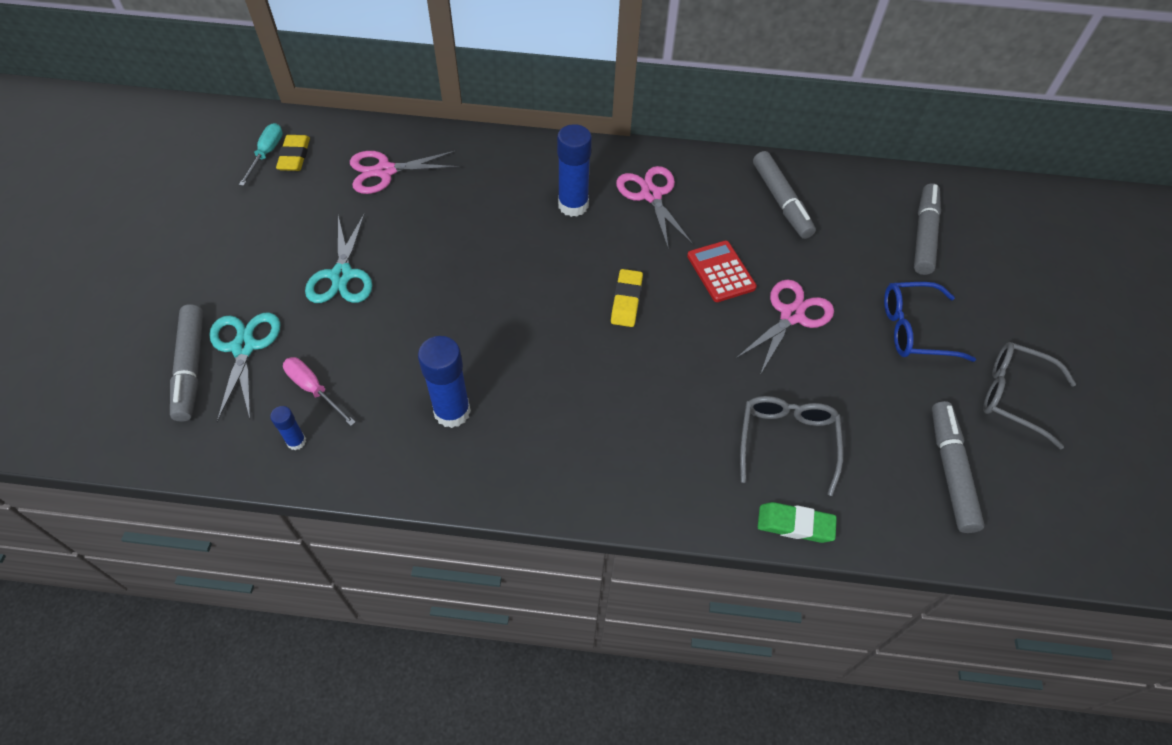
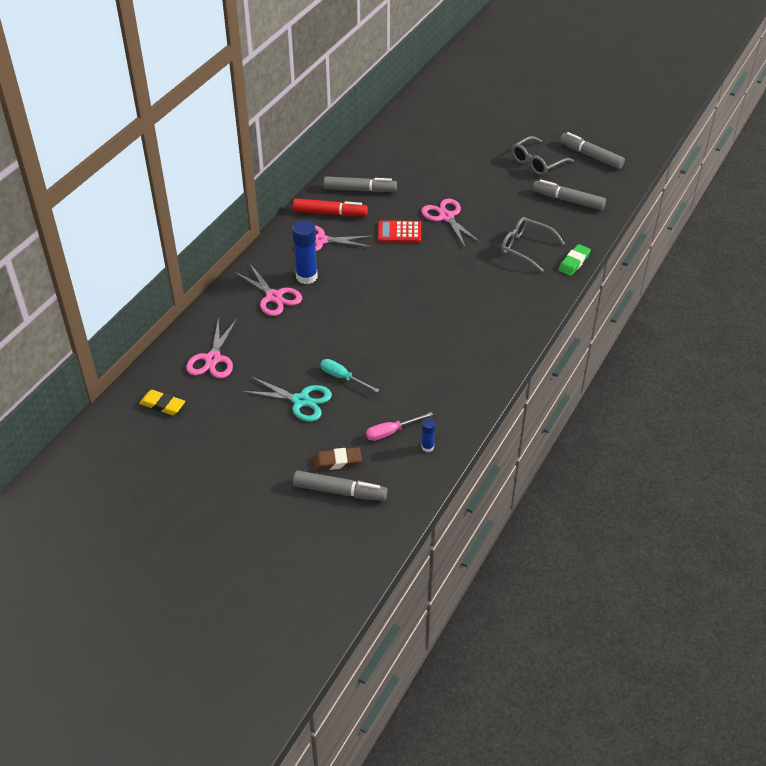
camera: 65 degrees left, 10 degrees down
turquoise scissors [209,312,280,422] -> brown eraser [313,447,362,471]
turquoise screwdriver [239,123,283,186] -> turquoise screwdriver moved to [320,359,379,392]
blue glue stick [418,336,471,428] -> none
yellow eraser [611,269,643,327] -> none
blue glasses [884,282,976,362] -> none
grey marker [914,183,941,275] -> grey marker moved to [560,132,625,169]
none -> pink scissors [235,264,302,316]
none -> red marker [293,199,368,216]

